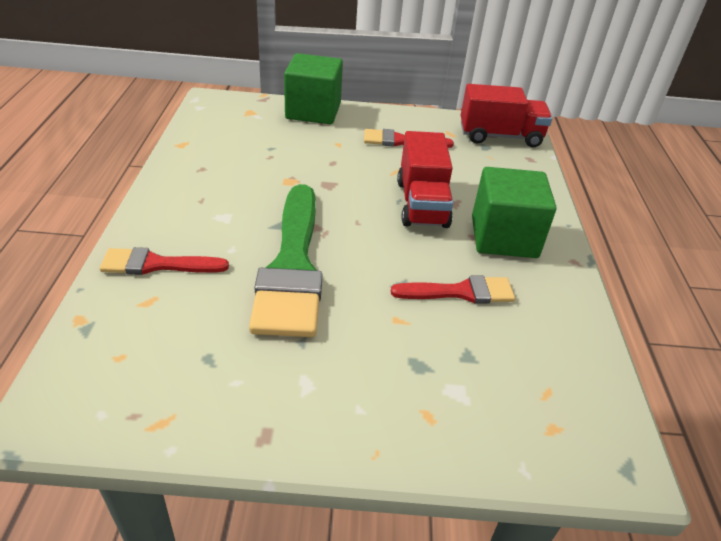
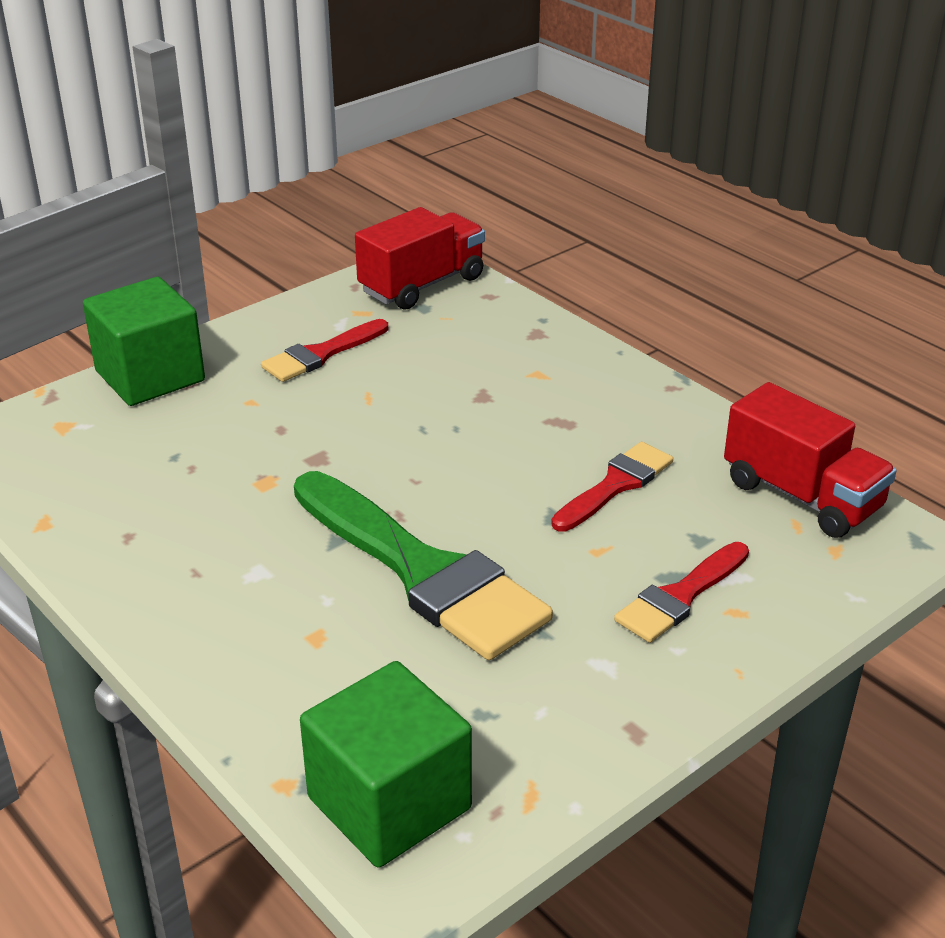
camera: 40 degrees left, 5 degrees down
red brush [100,247,229,275] -> red brush moved to [614,542,749,643]
red truck [397,131,453,228] -> red truck moved to [724,382,897,538]
green cube [472,167,557,258] -> green cube moved to [300,661,472,868]

